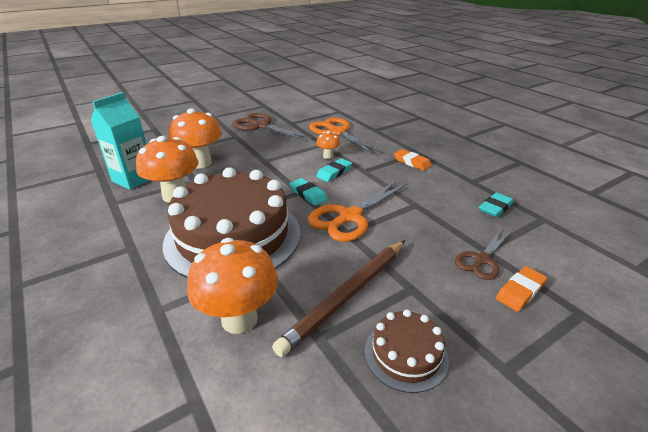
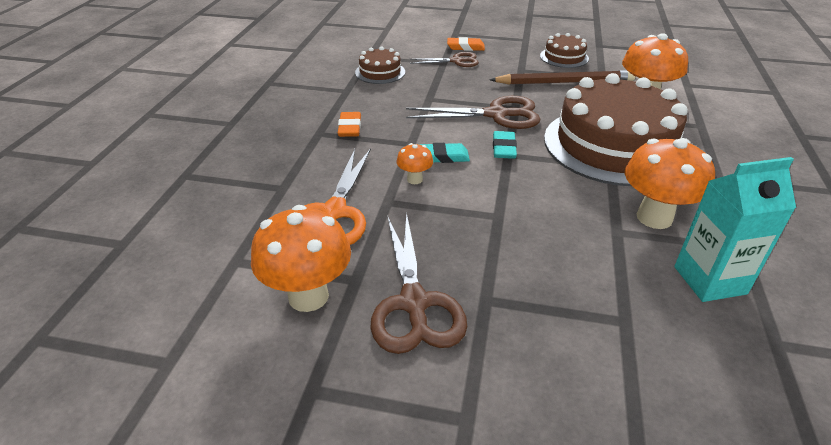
camera: 135 degrees left, 5 degrees up
orange mushroom [169,108,222,169] -> orange mushroom moved to [251,205,351,312]
orange scissors [308,180,408,242] -> brown scissors [406,96,541,129]
turquoise eraser [479,192,514,217] -> brown cake [355,47,405,84]

